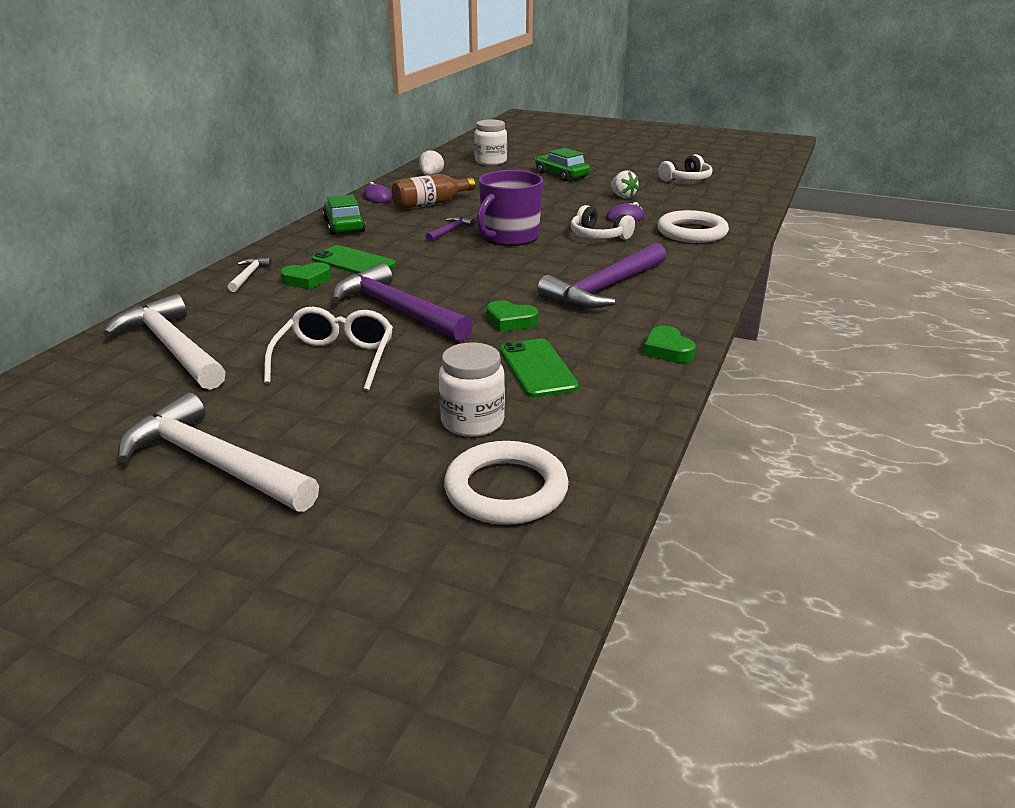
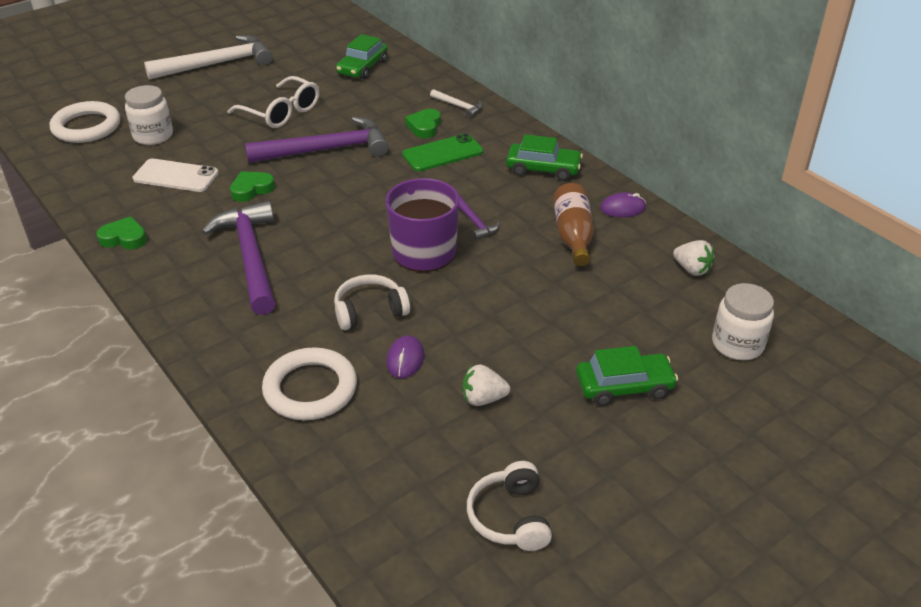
camera: 120 degrees right, 10 degrees up
white hammer [103,294,226,390] -> green car [336,34,388,79]
green phone [500,339,579,398] -> white phone [133,159,219,192]

